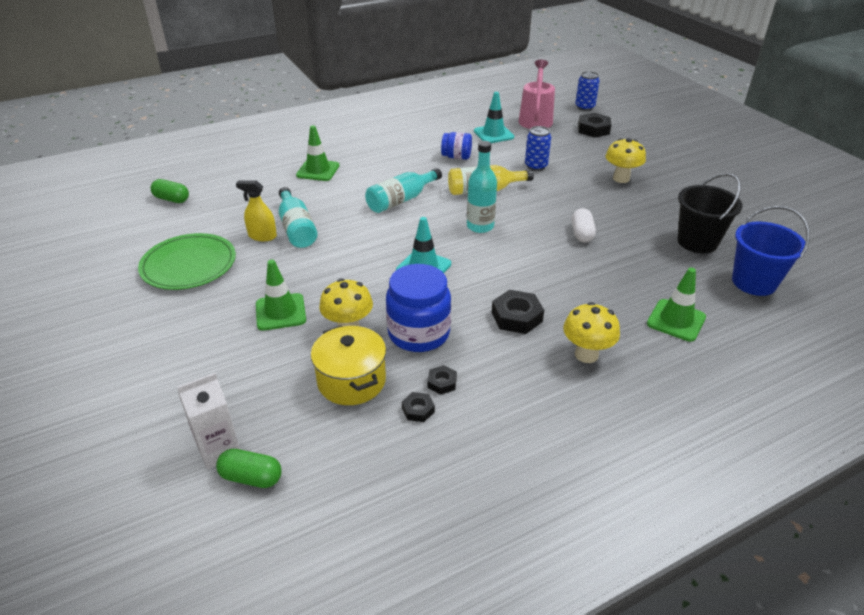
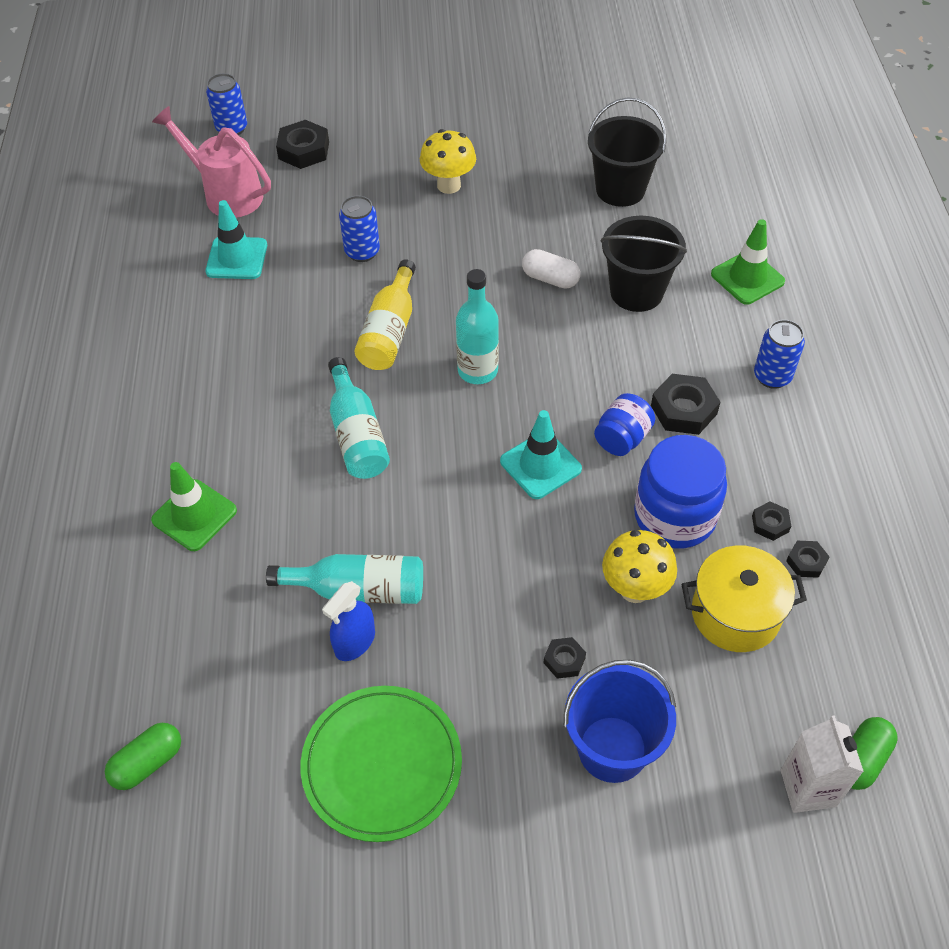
camera: 65 degrees left, 15 degrees up
yellow spray bottle [236,180,277,241] -> blue spray bottle [322,581,375,661]
green traffic cone [256,260,306,331] -> black nut [544,637,586,679]
blue jar [441,132,472,160] -> blue jar moved to [594,393,655,456]
yellow mushroom [563,302,620,363] -> blue can [754,320,805,389]
blue bucket [732,206,810,296] -> blue bucket moved to [564,660,676,783]
none -> black bucket [601,216,687,312]

